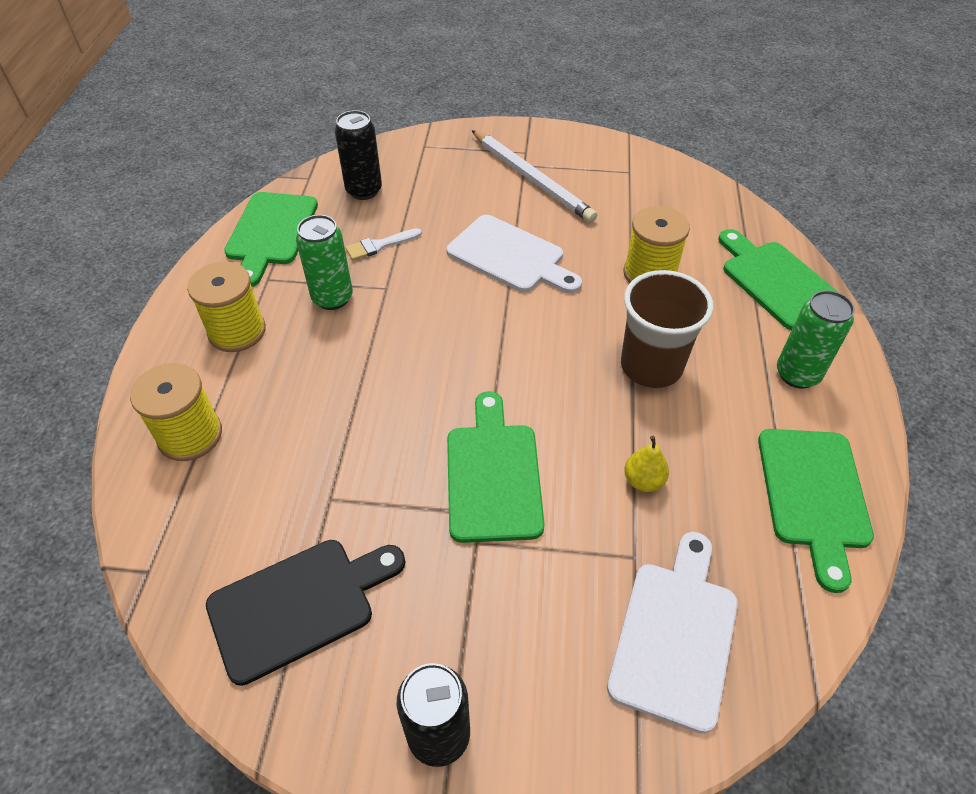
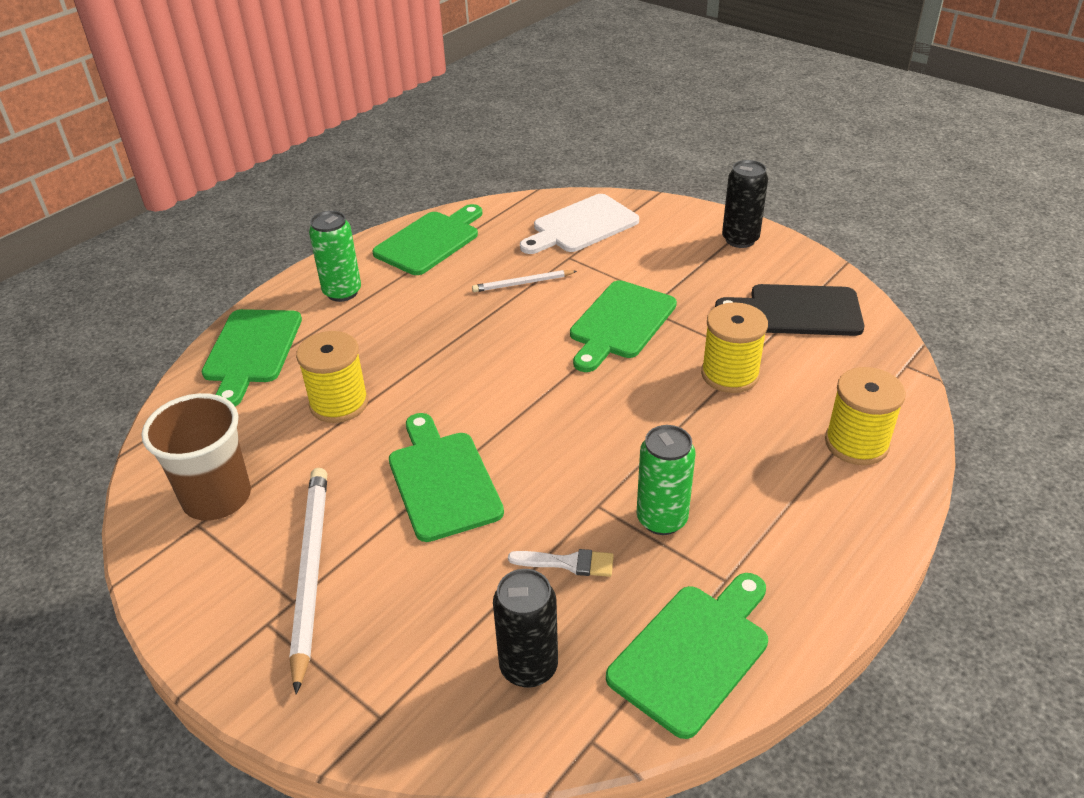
camera: 145 degrees left, 10 degrees down
yellow spool [187,262,266,352] -> yellow spool moved to [701,302,768,393]
white cutting board [447,215,582,293] -> green cutting board [389,413,504,542]
brown cup [621,270,713,388] -> brown cup moved to [141,393,251,521]
yellow pear [624,436,669,492] -> white pencil [472,270,577,292]

